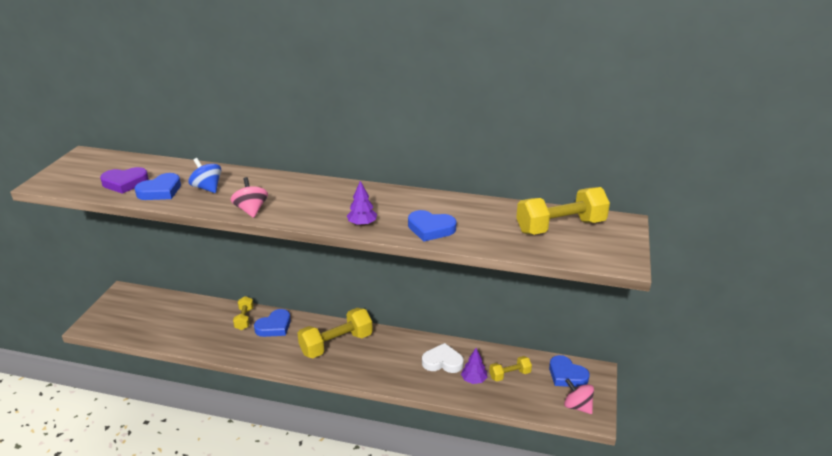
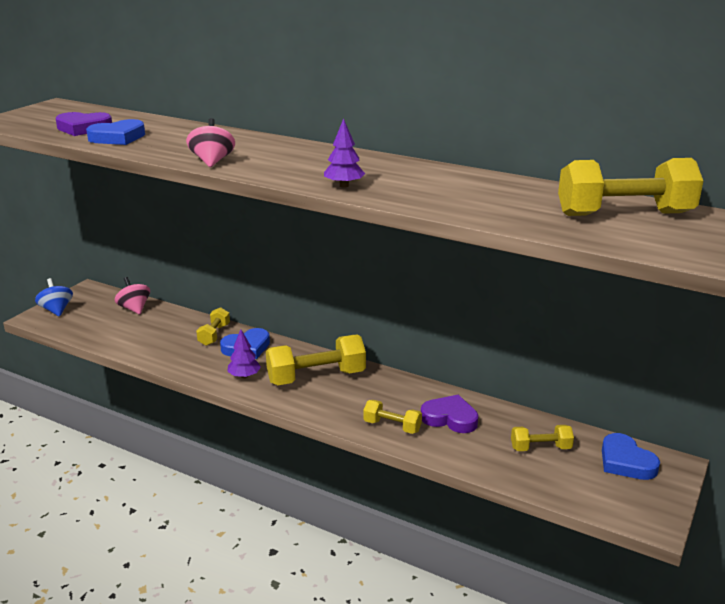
camera: 15 degrees right, 5 degrees down
blue spinning top [189,158,221,193] -> blue spinning top moved to [35,278,73,317]
blue heart [408,210,457,241] -> none
white heart [422,343,464,373] -> purple heart [421,395,478,433]
purple tree [461,348,488,384] -> purple tree moved to [227,329,261,378]
pink spinning top [564,379,594,414] -> pink spinning top moved to [115,277,150,314]
none -> yellow dumbbell [363,400,422,434]

